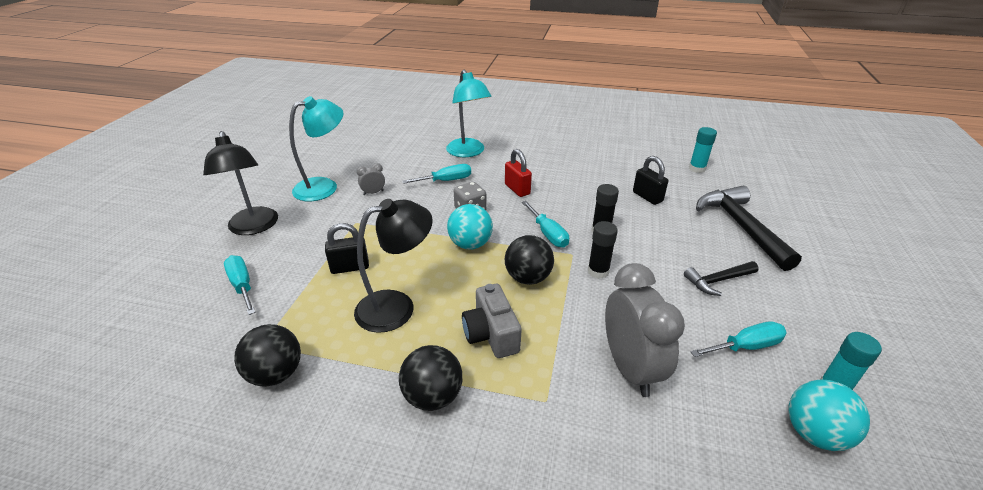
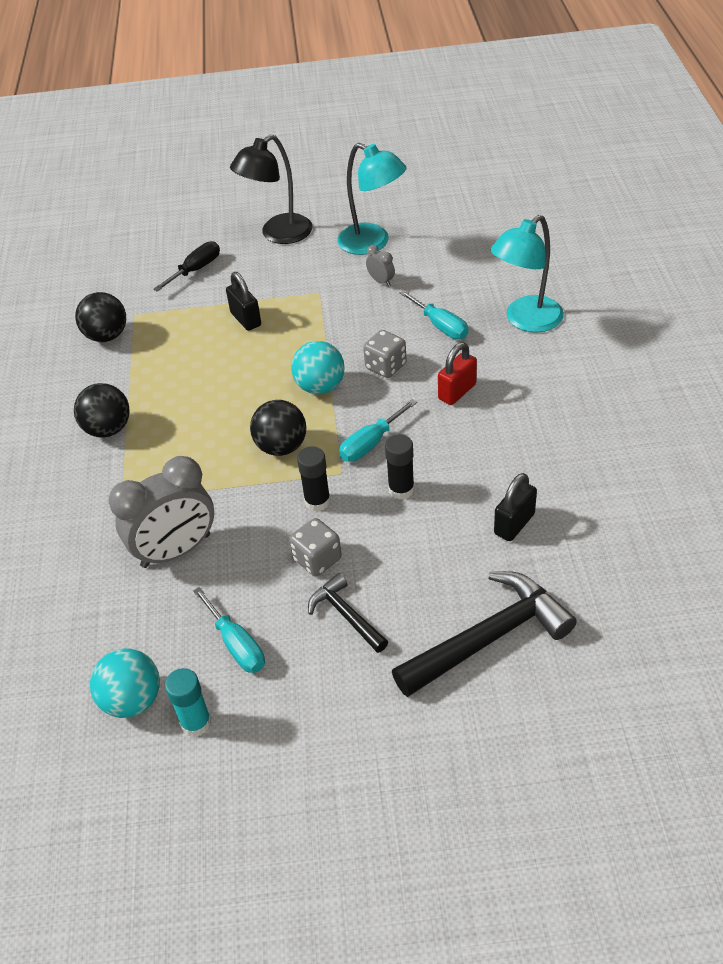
camera: 75 degrees right, 10 degrees up
turquoise screwdriver [224,255,256,315] -> black screwdriver [153,241,220,292]
black lamp [354,199,433,333] -> none
grey camera [462,284,522,358] -> none
turquoise glue stick [689,127,717,173] -> none
none -> grey dice [289,518,342,576]

